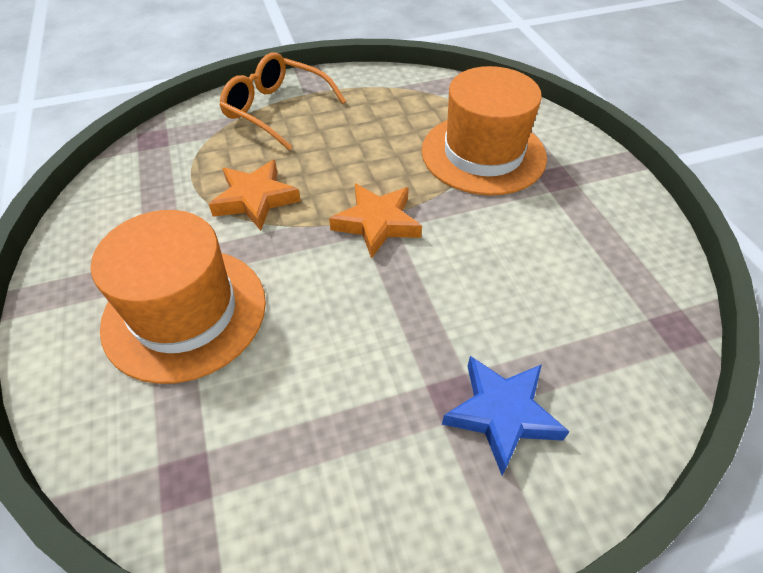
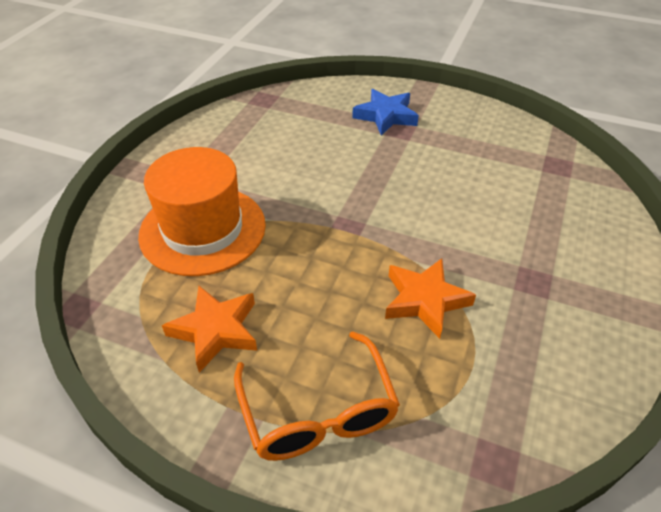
camera: 140 degrees left, 5 degrees down
orange hat [91,210,266,384] -> none
orange star [329,183,422,259] -> orange star moved to [162,286,257,373]

